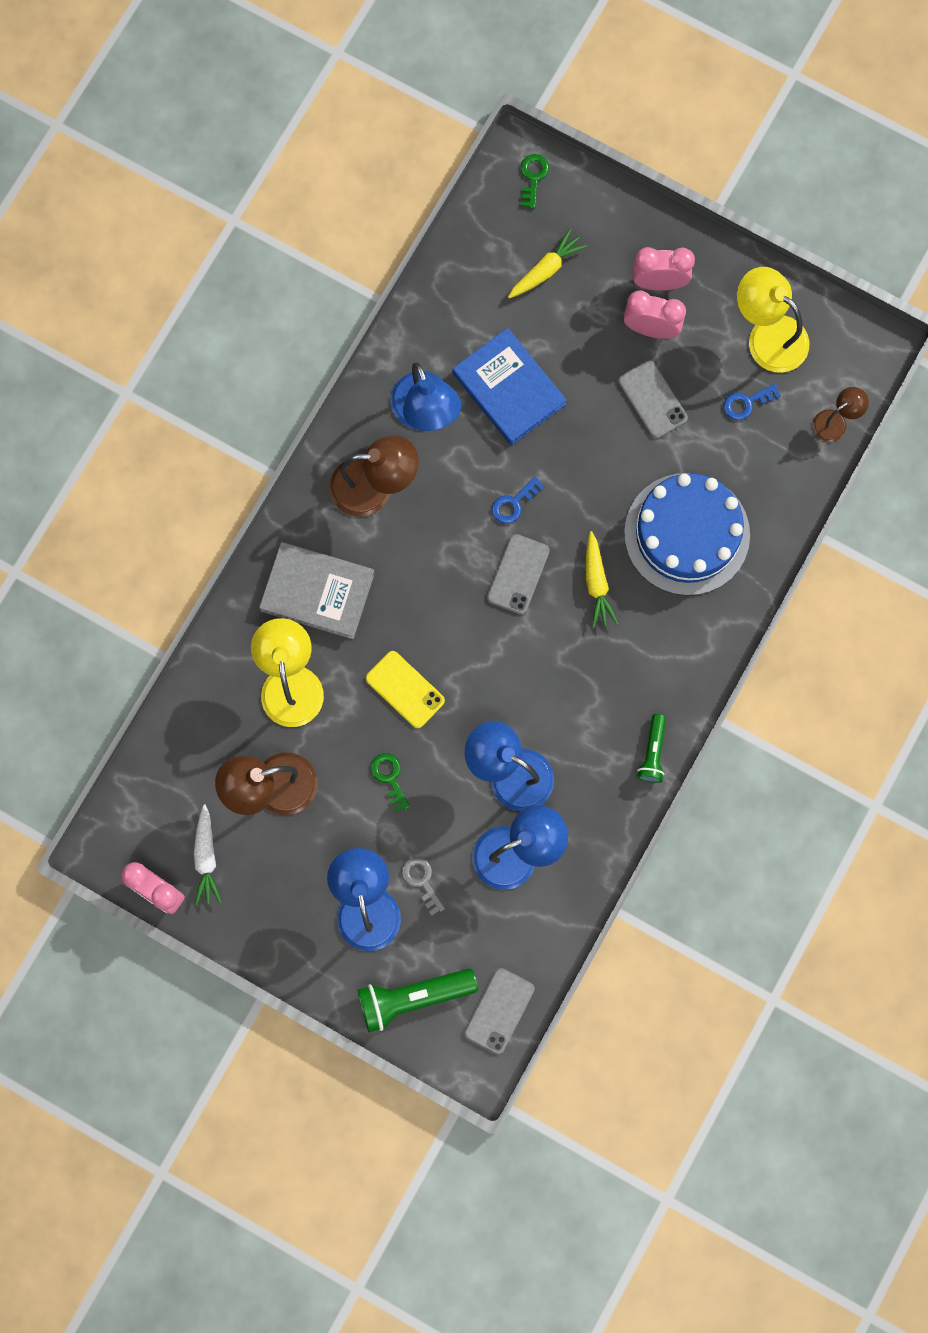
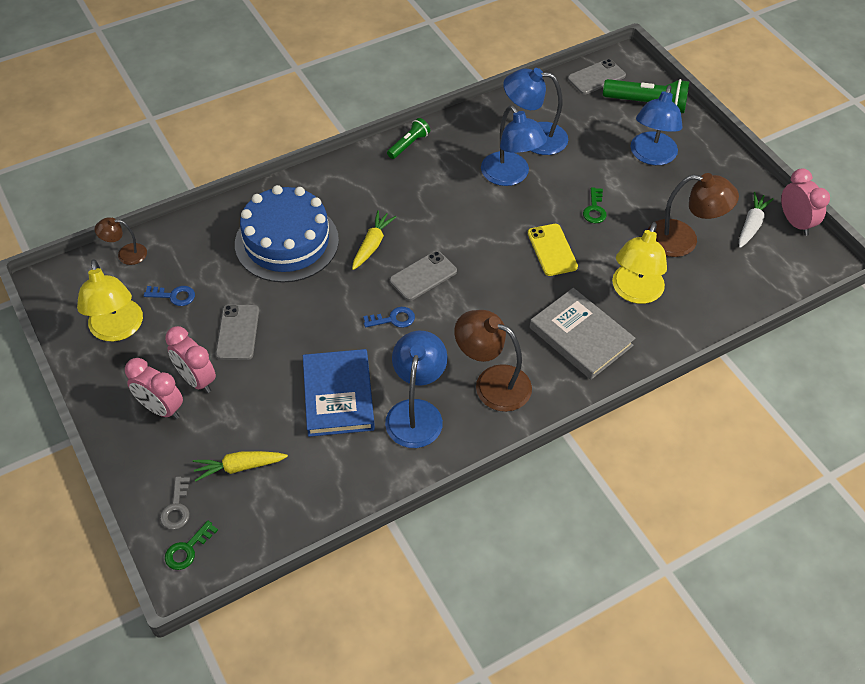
camera: 150 degrees left, 25 degrees down
grey key [402,857,445,916] -> grey key moved to [160,476,190,530]

